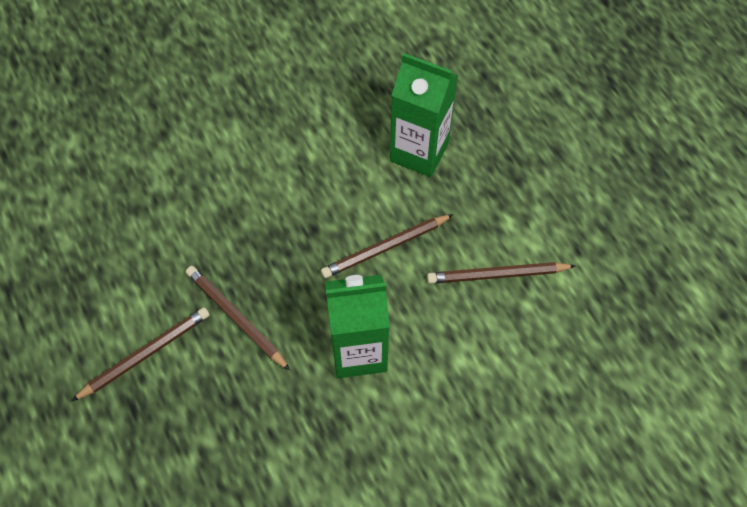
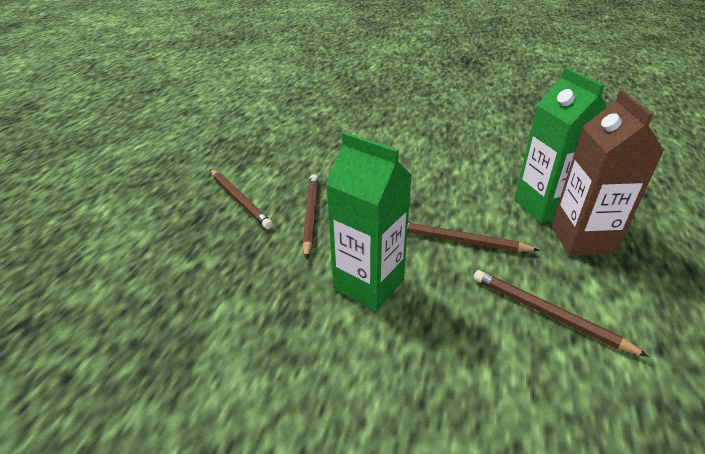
camera: 45 degrees right, 25 degrees down
brown pencil [72,307,209,401] -> brown pencil turned 45 degrees clockwise [210,169,273,229]
none -> brown carton [551,90,664,256]

